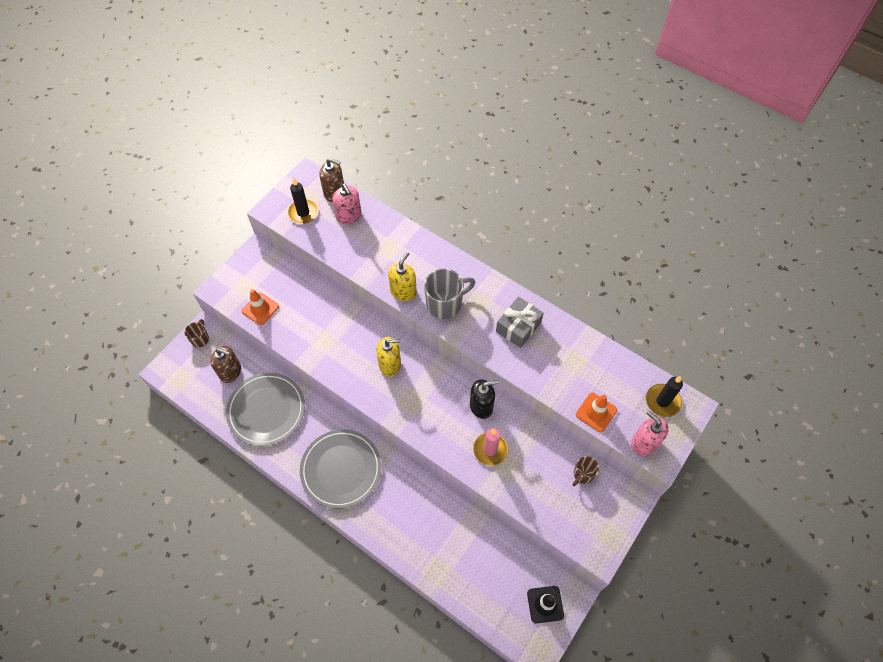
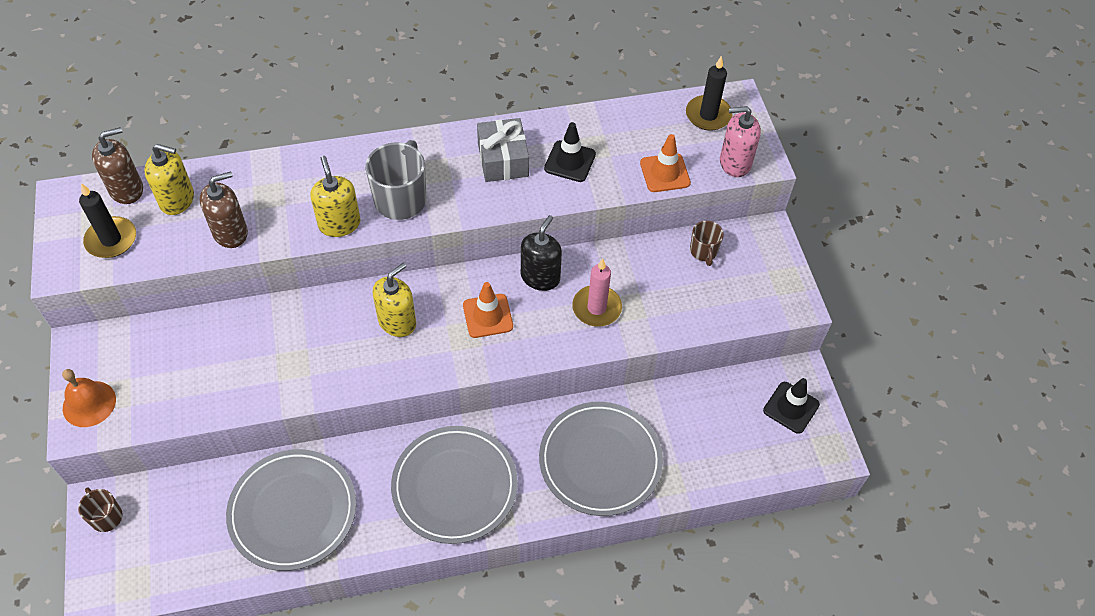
camera: 50 degrees left, 5 degrees down
brown soap dispenser [210,346,241,383] -> brown soap dispenser moved to [200,171,248,248]
orange traffic cone [242,289,279,325] -> orange traffic cone moved to [463,282,513,338]
pink soap dispenser [333,184,362,225] -> yellow soap dispenser [144,144,194,215]
none -> orange bell [62,369,116,427]
none -> grey plate [539,402,663,516]
none -> black traffic cone [544,122,596,182]

